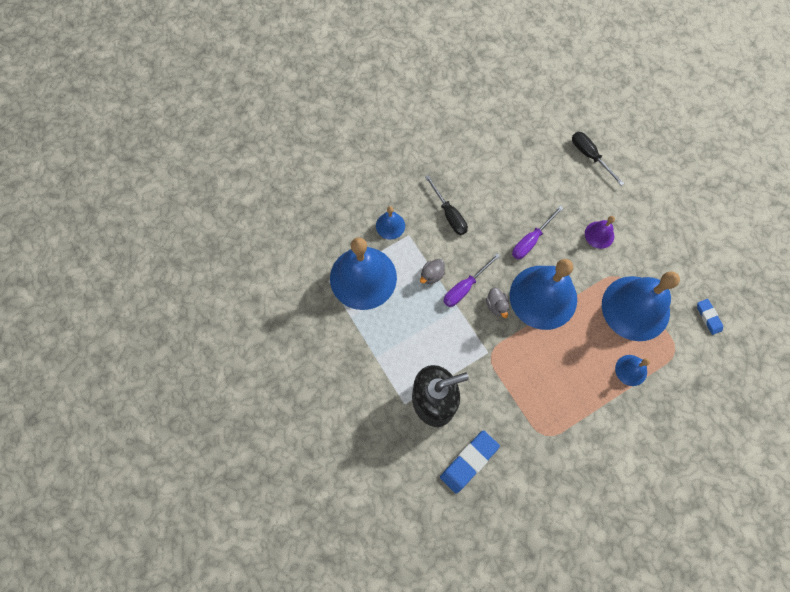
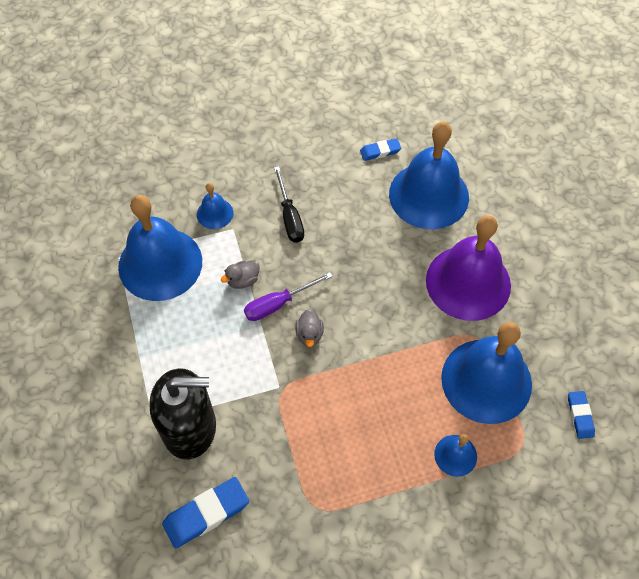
camera: 15 degrees right, 10 degrees down
blue bell [509,259,577,330] -> blue bell moved to [389,121,469,229]
purple screwdriver [512,206,563,259] -> none
black screwdriver [572,132,624,186] -> none
purple bell [585,216,615,249] -> purple bell [426,215,511,321], size x2.21
none -> blue eraser [360,138,401,161]

